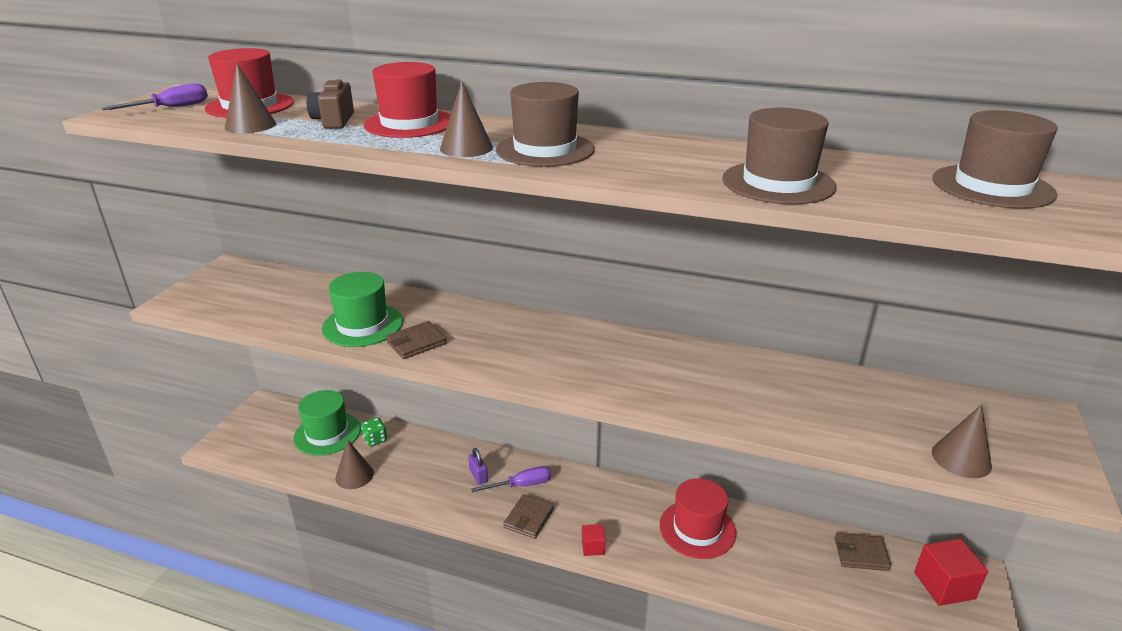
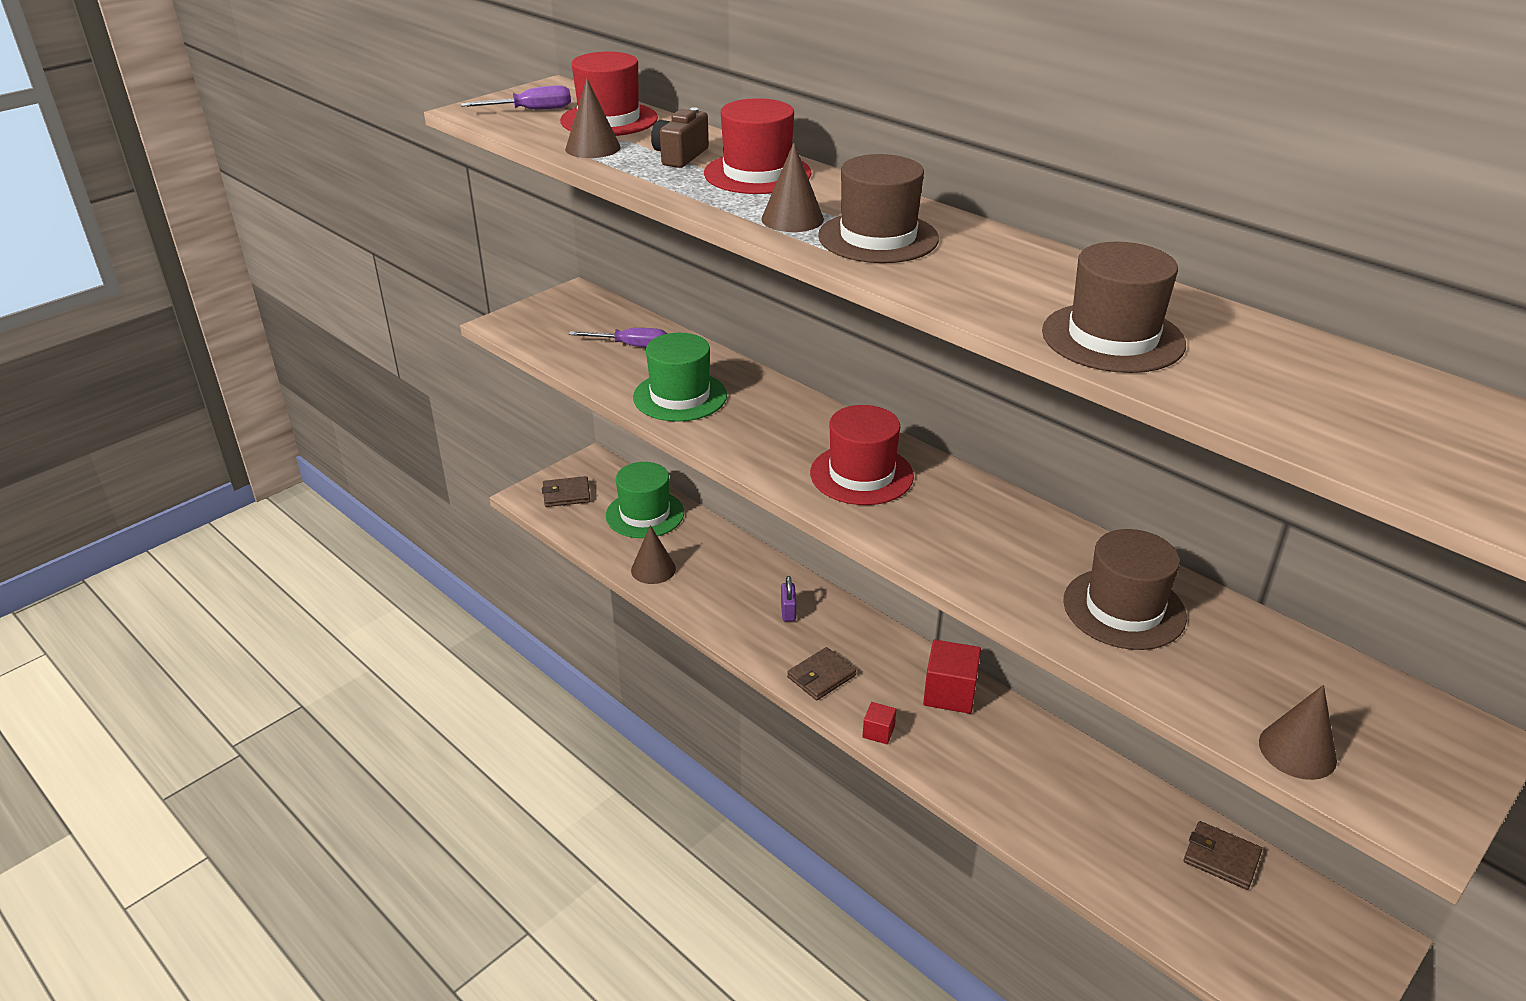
camera: 25 degrees right, 5 degrees up
green dice [361,417,387,447] -> none
brown wallet [386,321,447,359] -> brown wallet moved to [542,476,591,507]
purple screwdriver [471,466,551,492] -> purple screwdriver moved to [569,328,667,347]
red hat [659,478,736,559] -> red hat moved to [810,405,914,505]
red cube [914,539,988,606] -> red cube moved to [923,639,981,714]
brown hat [932,110,1058,208] -> brown hat moved to [1063,529,1187,650]

